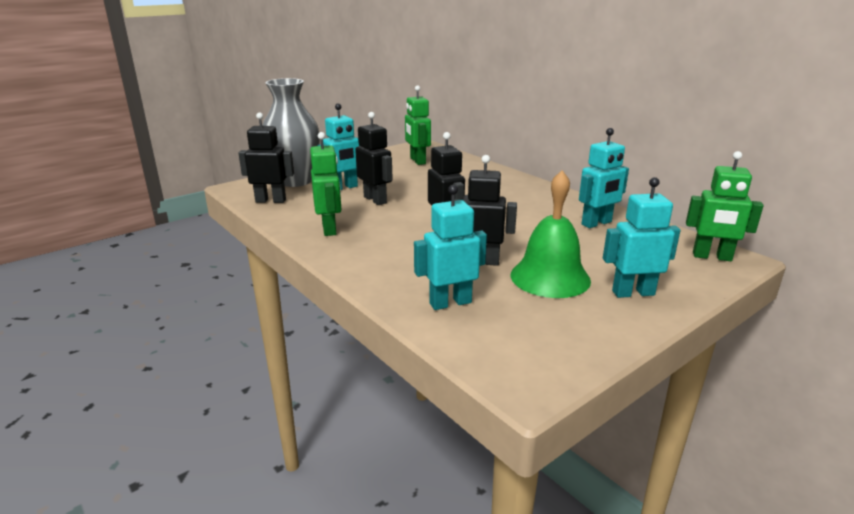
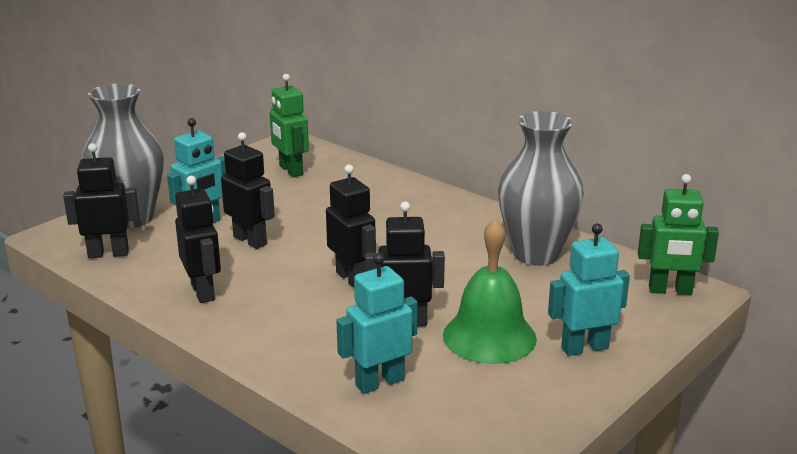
camera: 10 degrees left, 0 degrees up
green robot [310,132,341,236] -> black robot [175,176,221,303]
turquoise robot [579,128,629,228] -> grey vase [498,111,584,266]

